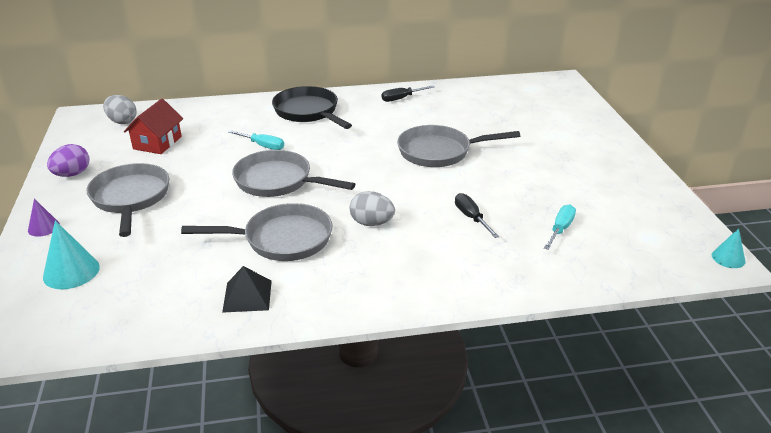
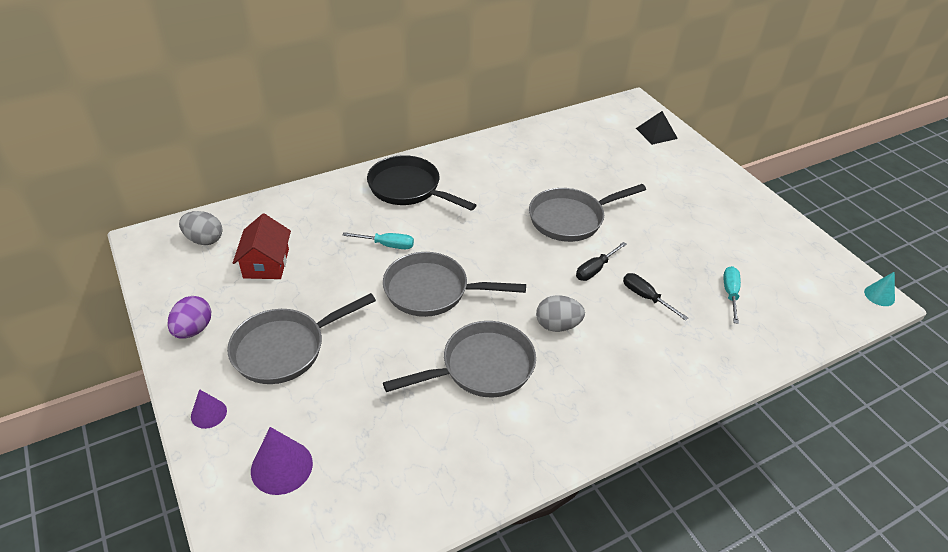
camera: 20 degrees left, 10 degrees up
turquoise cone [43,220,100,289] -> purple cone [251,427,313,495]
grey pan [87,163,170,237] -> grey pan turned 90 degrees counterclockwise [227,293,376,384]
black pyramid [222,266,272,313] -> black pyramid moved to [636,111,678,145]
black screwdriver [381,85,435,102] -> black screwdriver moved to [576,242,627,281]

